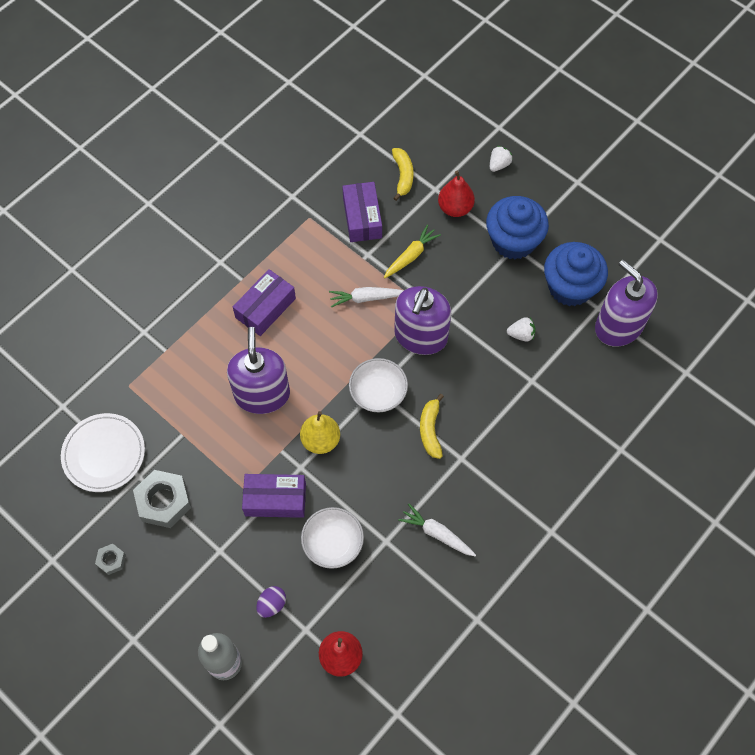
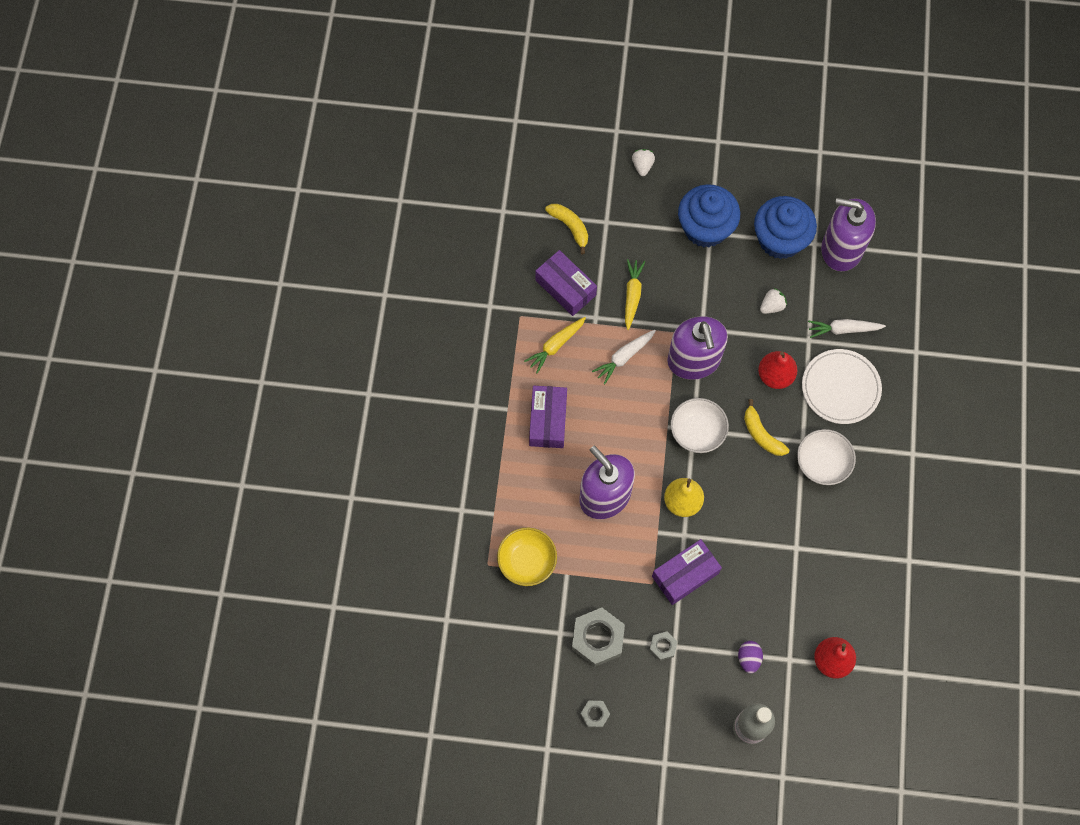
camera: 35 degrees left, 5 degrees up
white plate [61,413,145,492] -> white plate moved to [802,349,882,424]
white bowl [301,507,364,569] -> white bowl moved to [797,429,856,485]
white carrot [398,504,476,557] -> white carrot moved to [808,319,886,338]
red pear [438,171,475,217] -> red pear moved to [758,351,797,389]
none -> yellow bowl [497,528,557,586]
none -> yellow carrot [524,317,586,374]
none -> grey nut [649,632,678,661]

